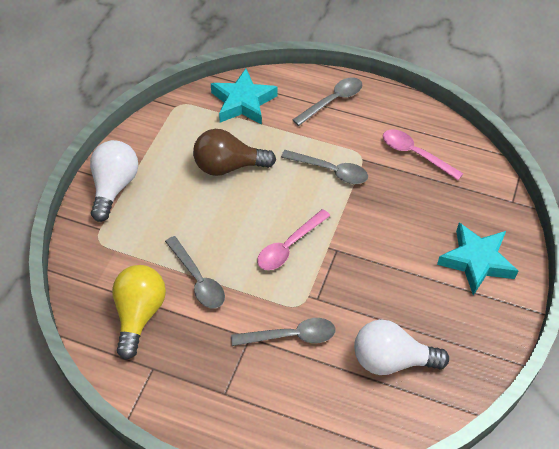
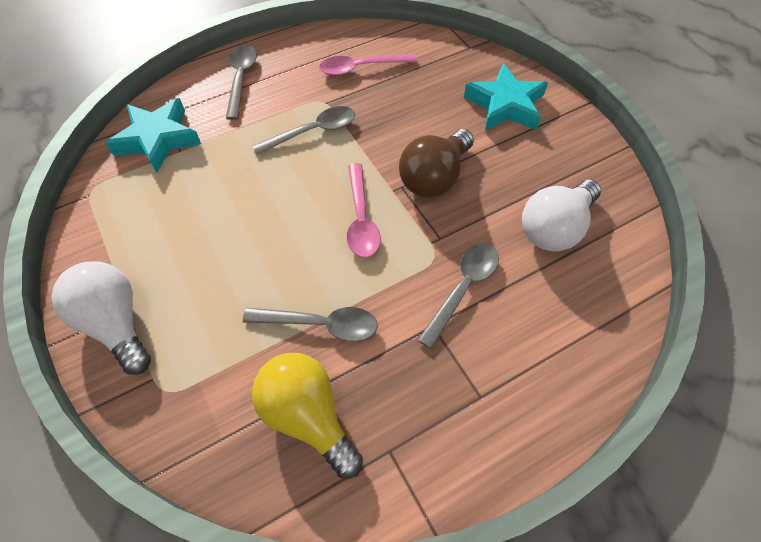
camera: 50 degrees left, 5 degrees up
brown light bulb [193,129,276,176] -> brown light bulb moved to [399,129,474,198]

